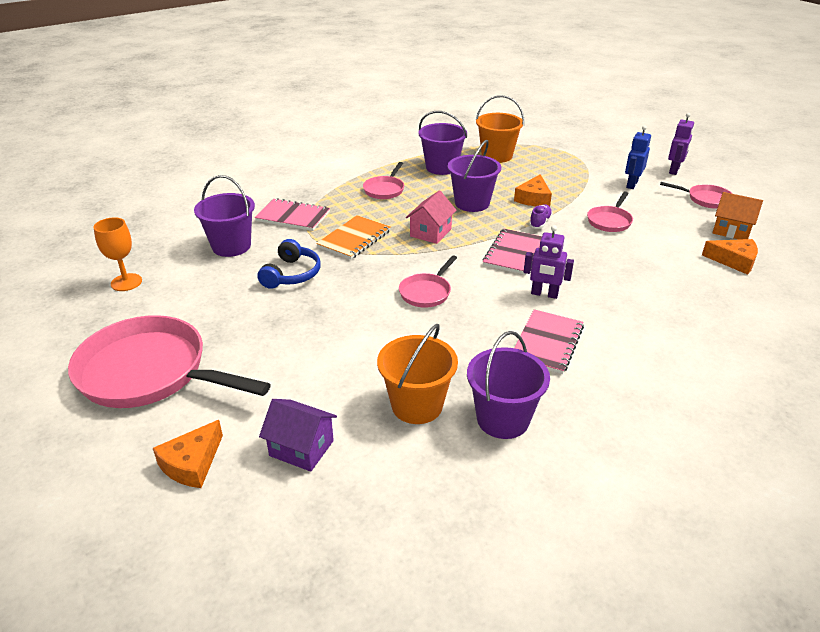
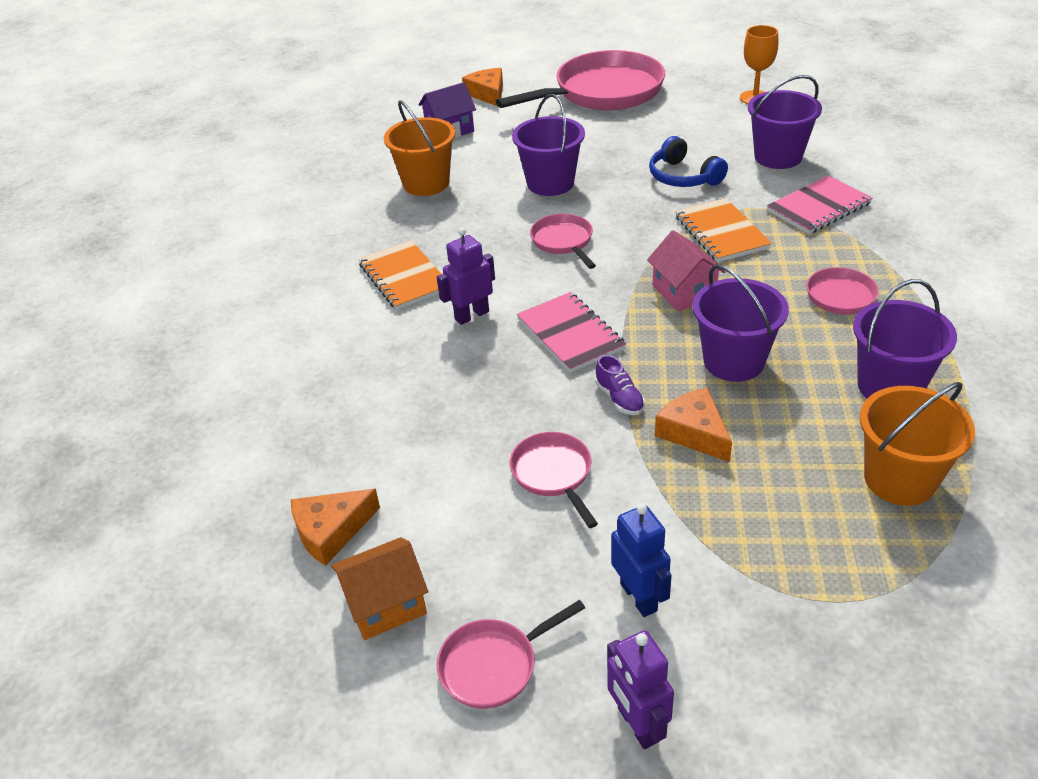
camera: 130 degrees right, 5 degrees up
purple bucket [467,331,550,439] -> purple bucket moved to [512,94,585,196]
pink notebook [515,310,584,374] -> orange notebook [359,240,441,310]

